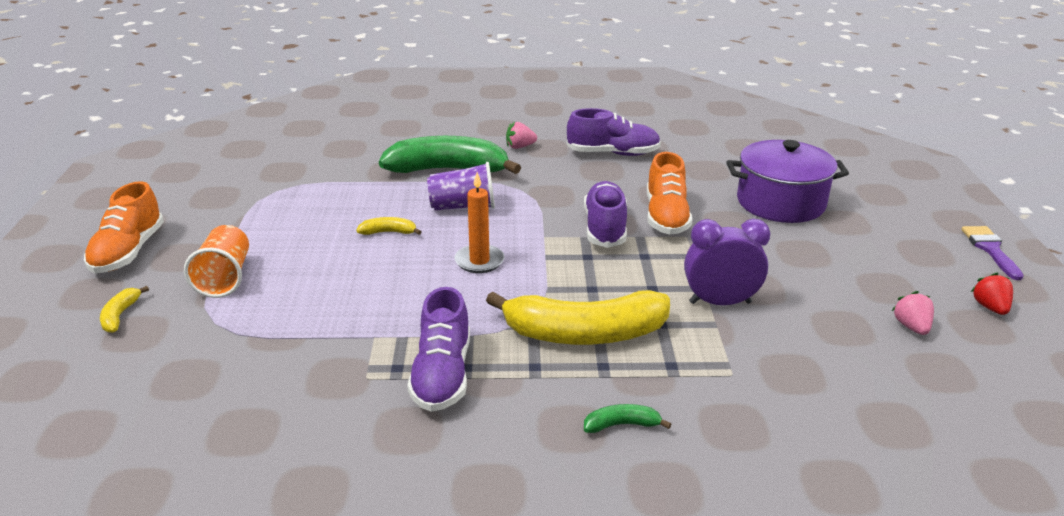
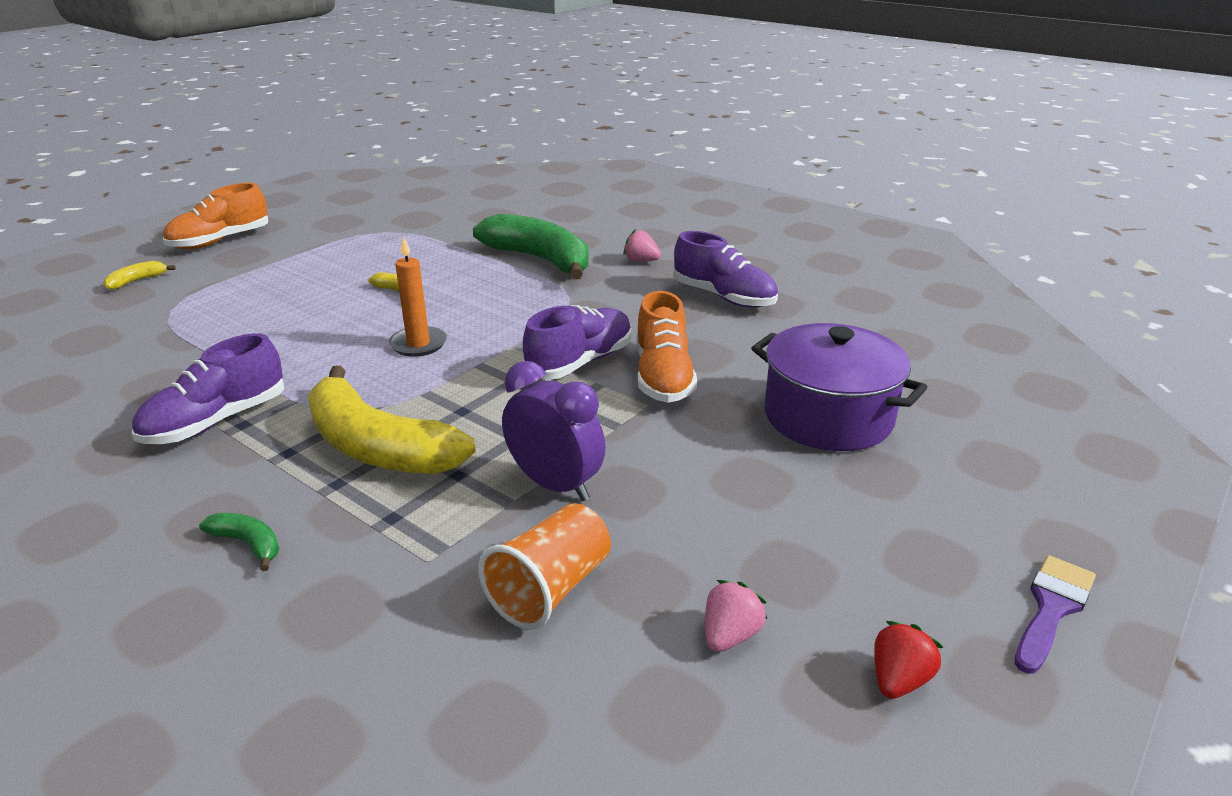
camera: 40 degrees right, 0 degrees up
orange cup [184,225,249,298] -> orange cup moved to [478,503,611,630]
purple cup [427,162,495,211] -> none
orange shoe [647,152,692,235] -> orange shoe turned 45 degrees counterclockwise [636,291,697,403]

